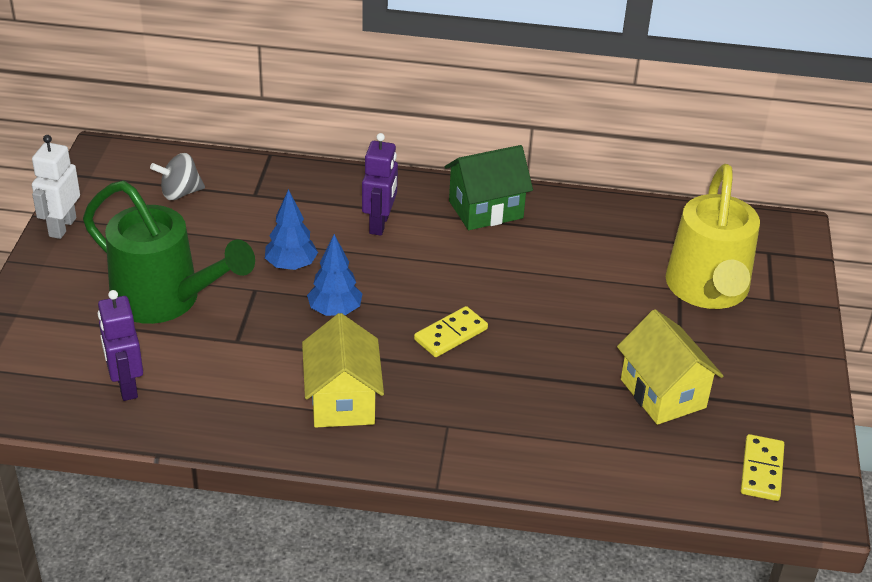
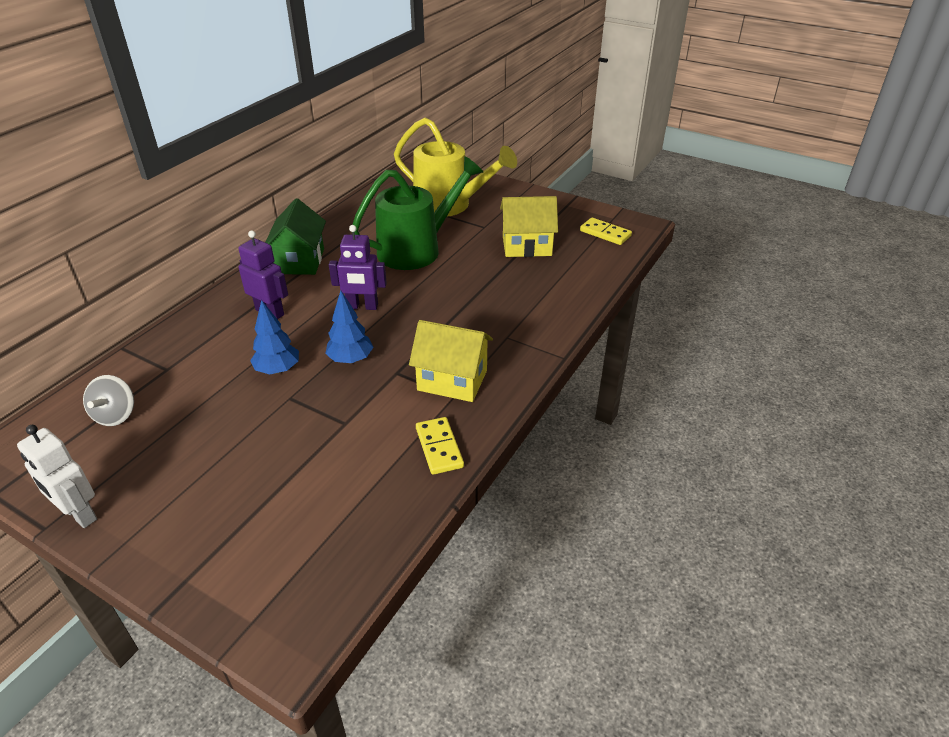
camera: 65 degrees left, 0 degrees up
green watering can [83,181,255,324] -> green watering can moved to [353,156,483,270]
purple robot [98,290,143,401] -> purple robot moved to [329,225,387,310]
yellow domino [414,306,488,357] -> yellow domino moved to [416,417,464,475]

